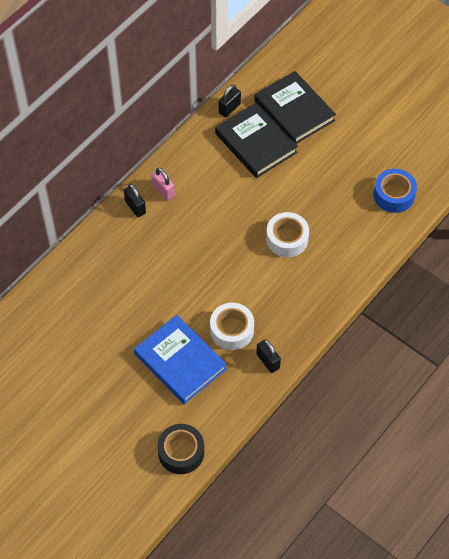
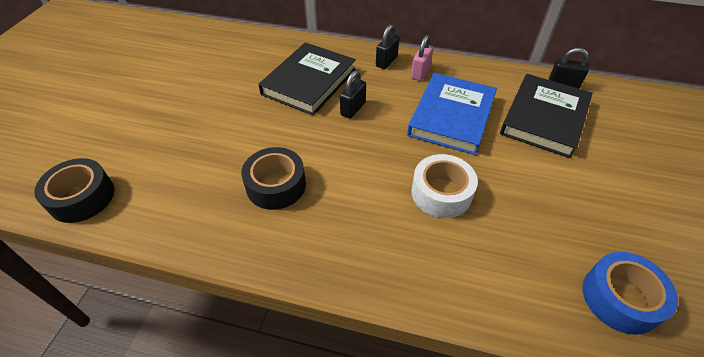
camera: 65 degrees right, 10 degrees down
blue book [134,315,227,404] -> blue book moved to [407,73,497,155]
white tape [210,303,254,350] -> black tape [241,147,306,210]
black book [254,71,336,144] -> black book moved to [258,42,356,116]
black padlock [256,339,281,373] -> black padlock moved to [340,71,366,119]

